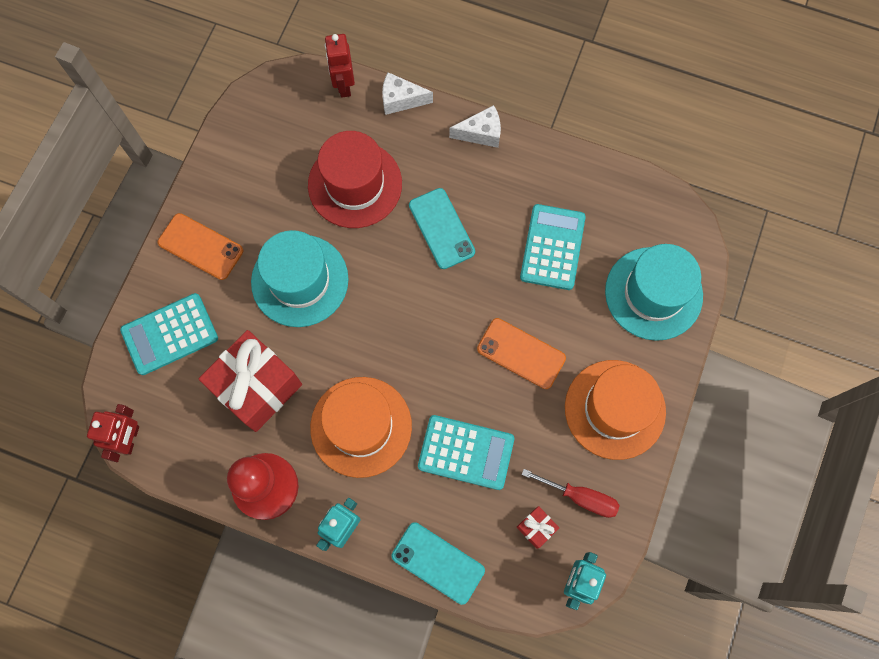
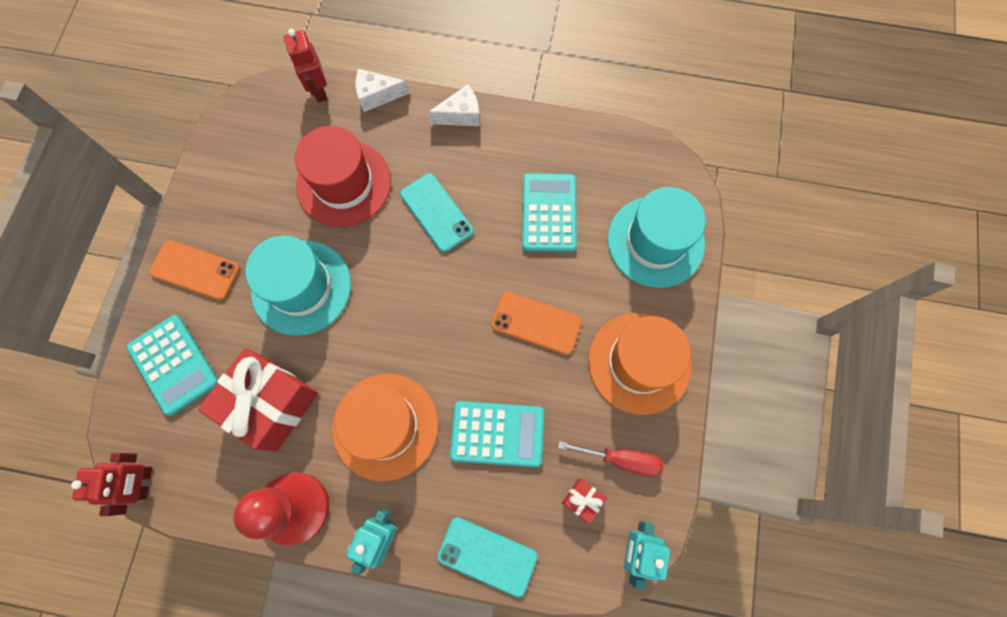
camera: 10 degrees left, 0 degrees up
turquoise calculator [120,293,218,375] -> turquoise calculator turned 90 degrees counterclockwise [126,315,218,416]

